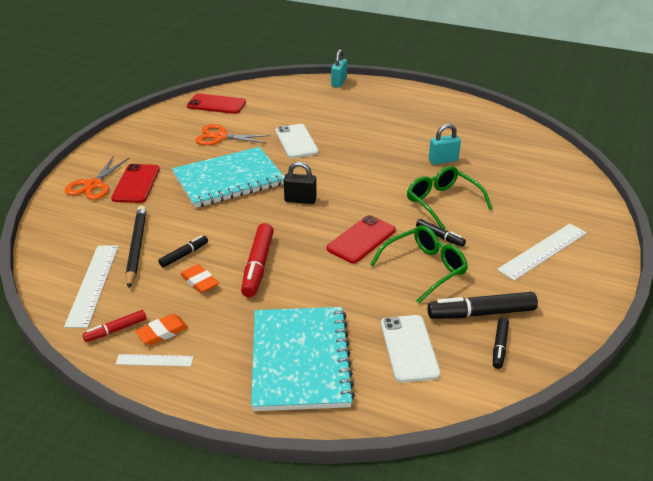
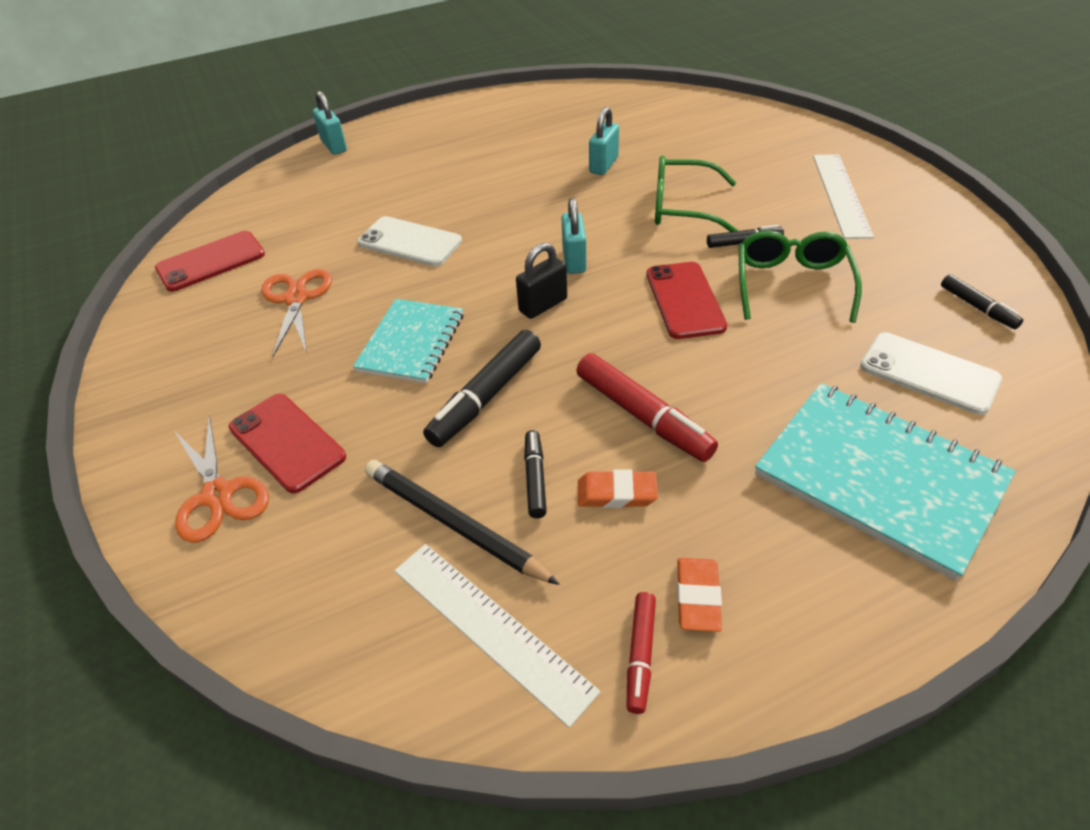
camera: 45 degrees left, 10 degrees up
white ruler [116,354,193,367] -> none
turquoise notebook [172,147,285,208] -> turquoise notebook [353,299,463,383], size x0.63
orange scissors [195,124,270,146] -> orange scissors turned 120 degrees clockwise [262,269,332,357]
black marker [428,292,538,319] -> black marker moved to [423,330,541,447]
none -> turquoise padlock [562,198,586,274]

